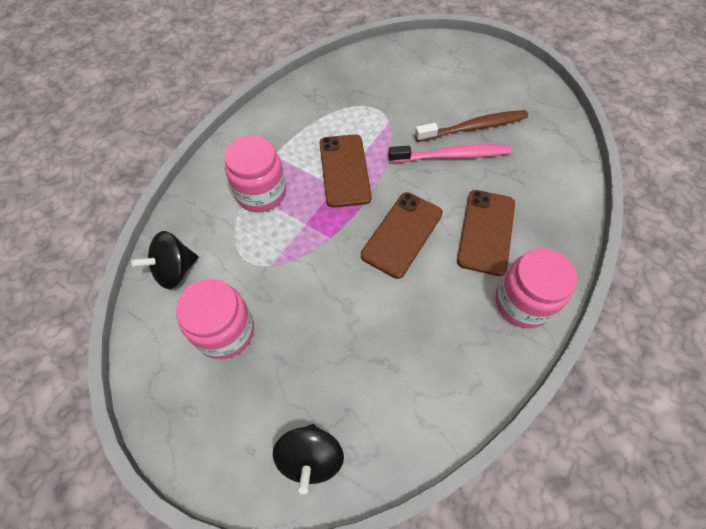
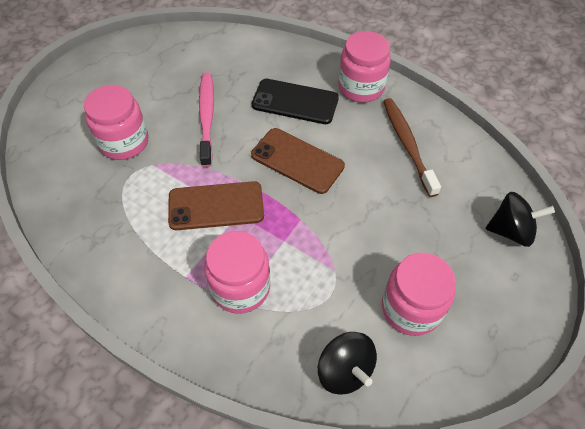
camera: 90 degrees left, 5 degrees down
brown toothbrush [415,110,528,142] -> brown toothbrush moved to [383,98,441,197]
brown phone [457,190,515,276] -> black phone [252,79,339,124]
none -> pink jar [84,85,148,160]

